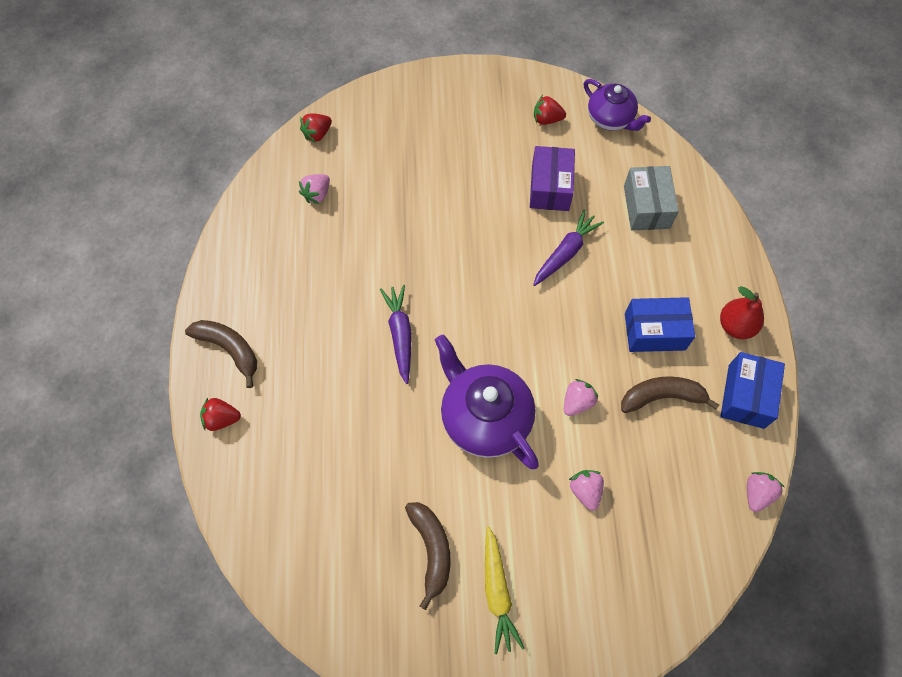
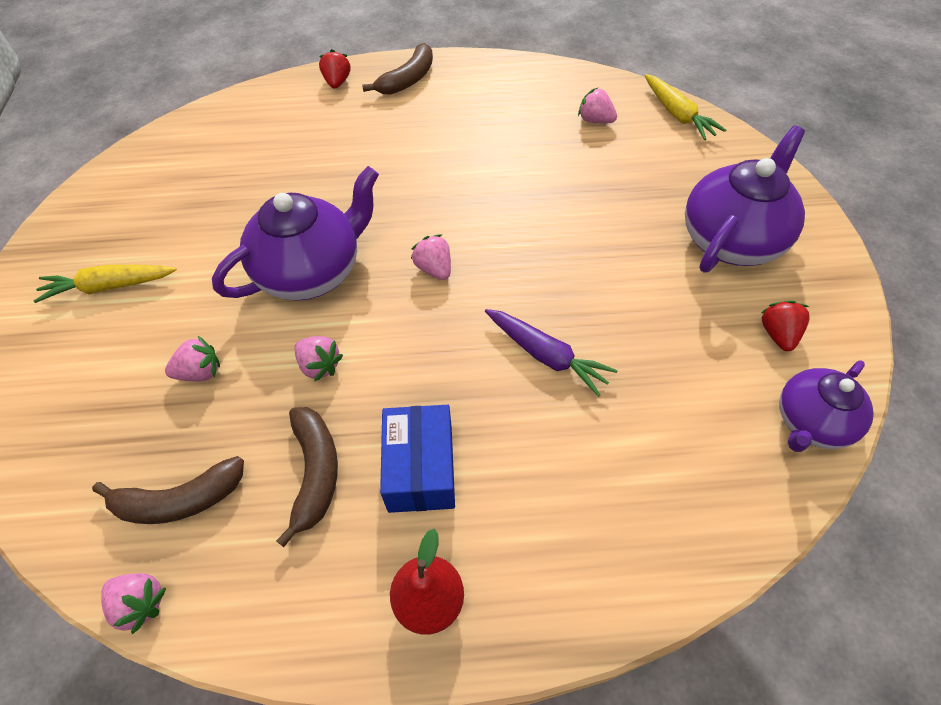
camera: 90 degrees right, 10 degrees down
red strawberry [300,113,332,143] -> yellow carrot [644,74,726,140]
purple carrot [380,285,412,384] -> none
brown banana [405,502,451,610] -> brown banana moved to [92,456,244,524]
purple box [530,146,575,211] -> none
grey box [624,166,679,231] -> none
blue box [720,352,785,429] -> none
none -> pink strawberry [411,234,451,280]
none -> purple teapot [685,126,805,273]

